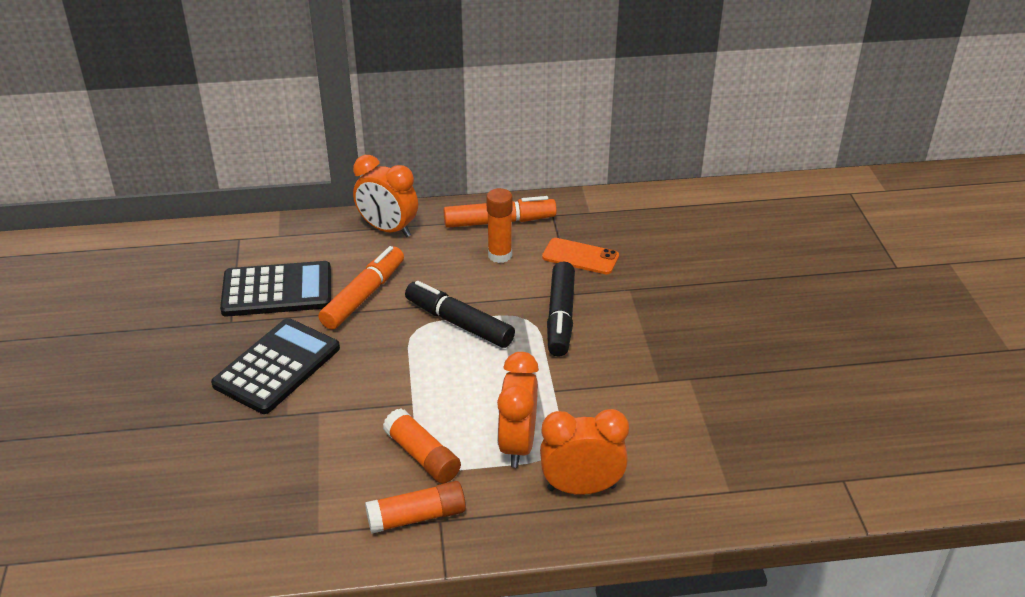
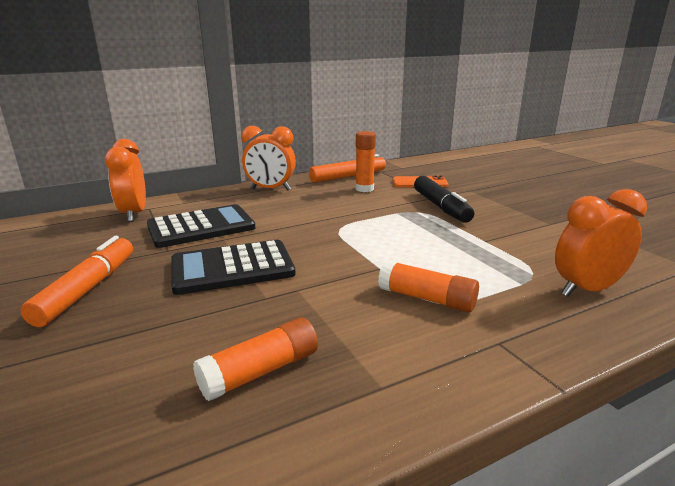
camera: 20 degrees left, 15 degrees down
black calculator [211,318,340,414] -> black calculator turned 120 degrees counterclockwise [171,240,296,295]
orange marker [319,246,404,329] -> orange marker moved to [20,236,133,327]
orange glue stick [365,481,466,533] -> orange glue stick moved to [193,318,318,401]
black marker [405,281,515,348] -> none
orange clock [497,352,539,468] -> orange clock moved to [105,139,146,222]

